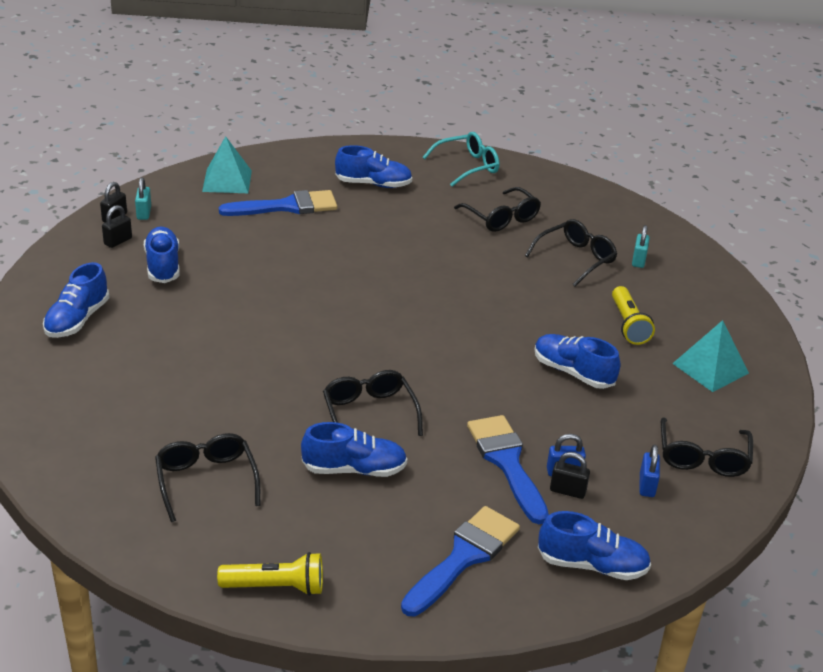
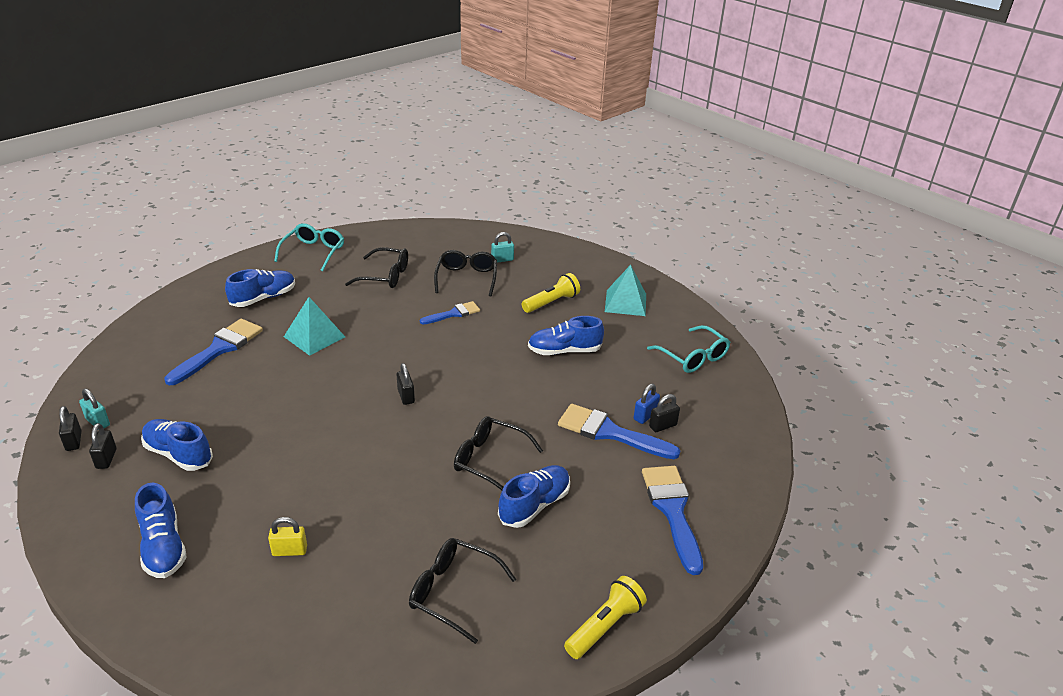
camera: 45 degrees left, 0 degrees up
turquoise pyramid [202,136,252,193] -> turquoise pyramid moved to [284,297,345,356]
blue shoe [538,511,651,580] -> none
yellow flashlight [612,286,655,345] -> yellow flashlight turned 75 degrees counterclockwise [522,273,580,313]
turquoise padlock [632,225,650,268] -> turquoise padlock turned 75 degrees counterclockwise [491,232,514,262]
blue padlock [639,444,660,497] -> none
black glasses [661,418,753,477] -> turquoise glasses [647,325,730,373]
none -> yellow padlock [268,517,307,556]
none -> black padlock [397,363,415,405]
none -> blue brush [420,301,480,324]

